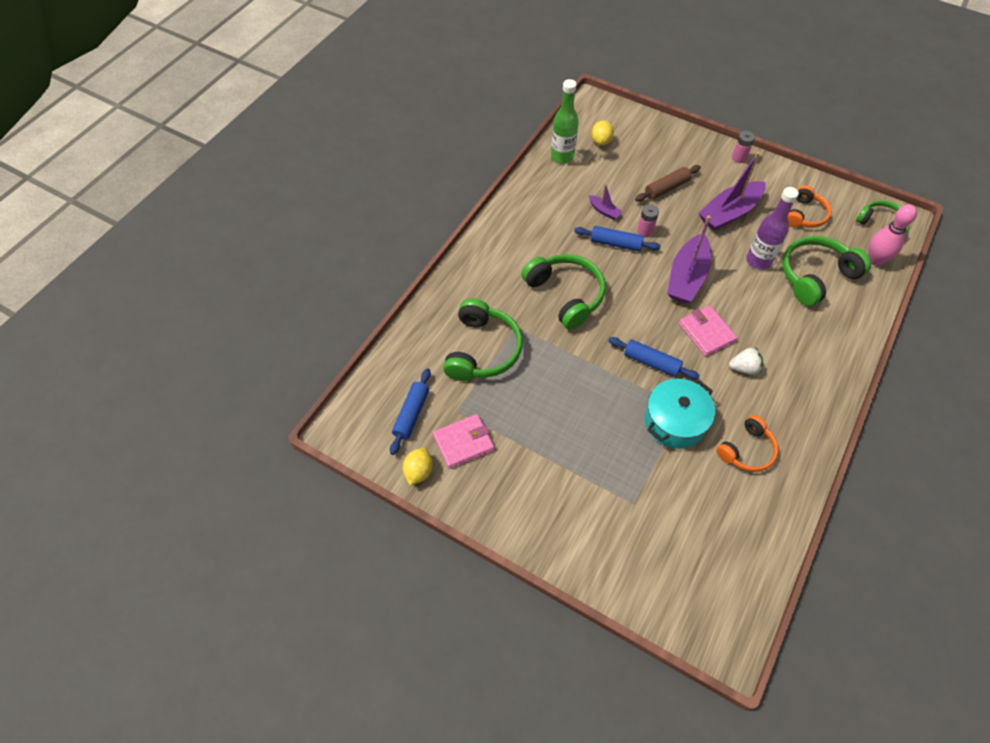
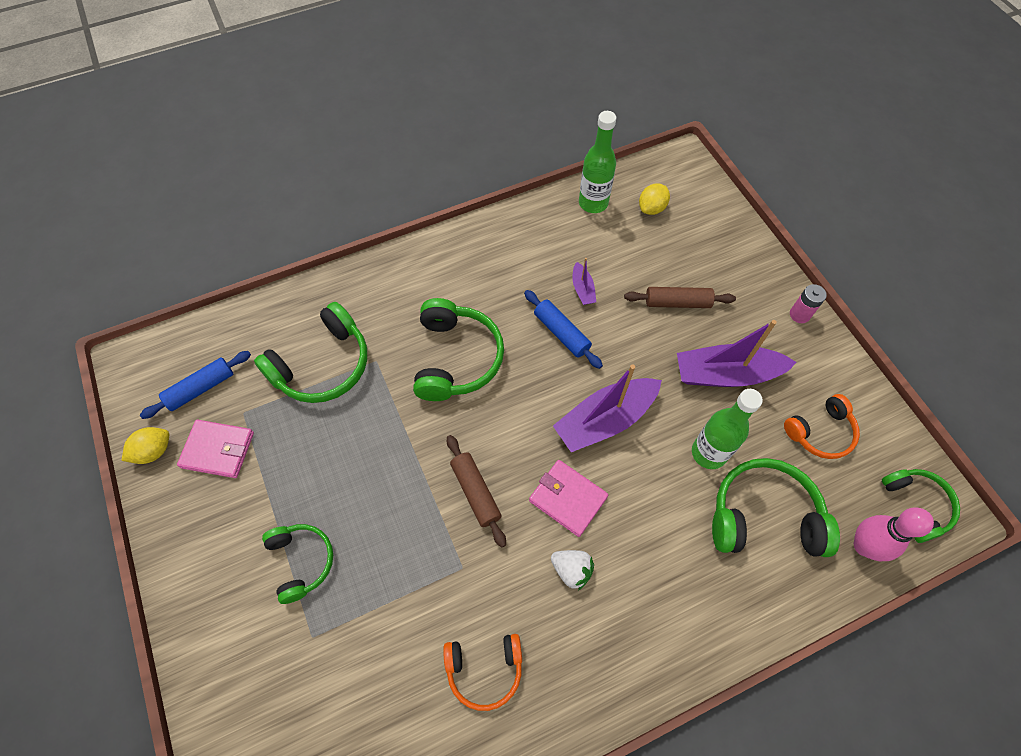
camera: 35 degrees right, 5 degrees up
blue rolling pin [608,337,700,380] -> brown rolling pin [447,435,506,548]
pink battery [637,204,659,237] -> none
turquoise pot [645,379,715,449] -> none
pink wallet [679,306,738,356] -> pink wallet turned 60 degrees counterclockwise [529,460,608,537]
purple bottle [746,187,799,270] -> green bottle [692,389,763,469]
none -> green headphones [262,524,333,604]

